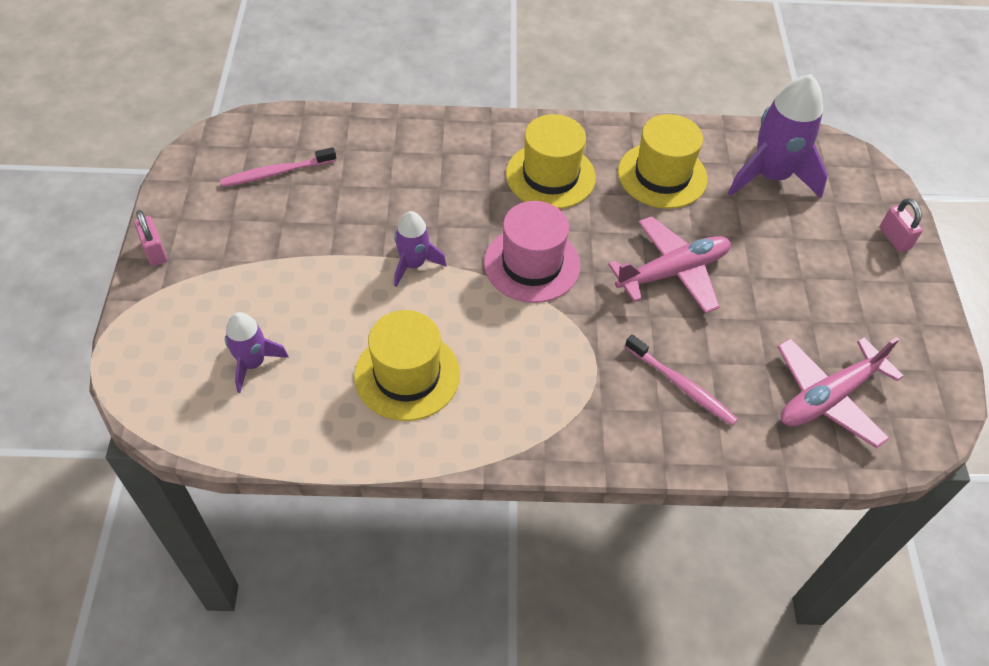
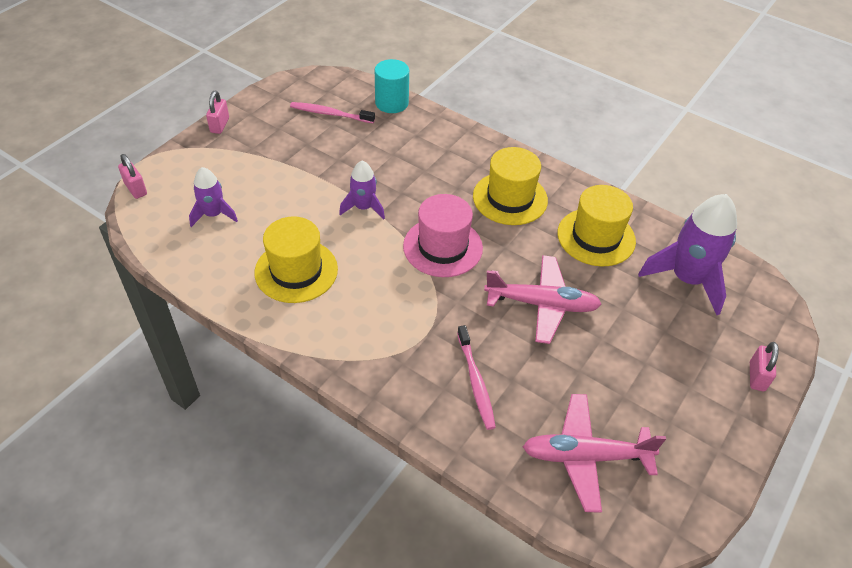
camera: 35 degrees right, 5 degrees down
none -> pink padlock [118,154,147,199]
none -> turquoise cylinder [375,59,409,113]

